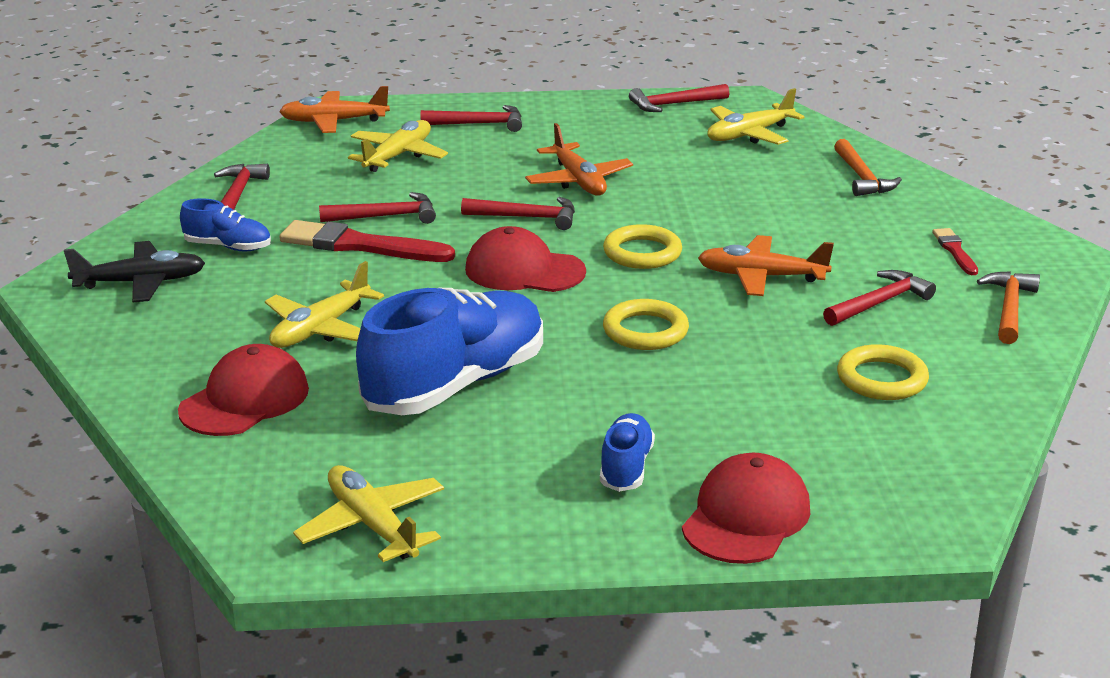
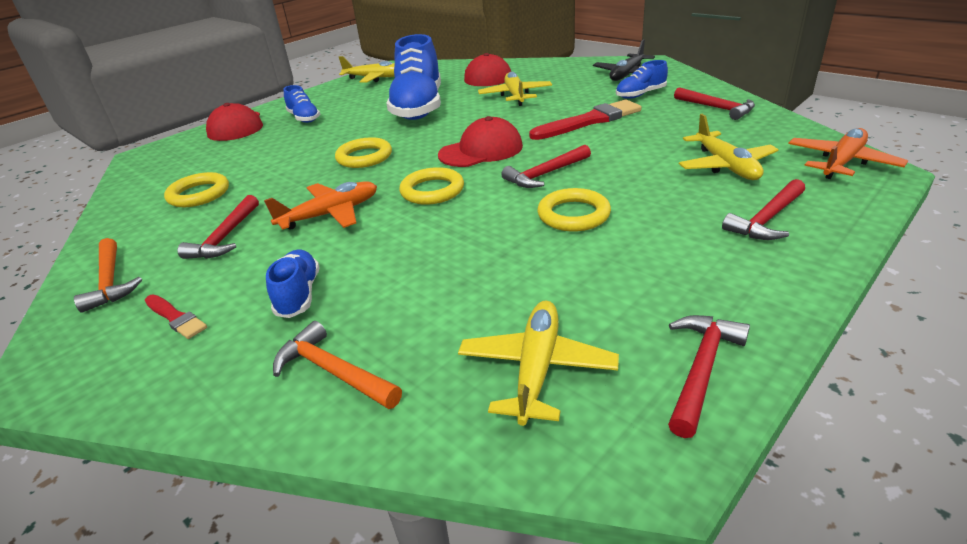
camera: 140 degrees right, 5 degrees up
red hammer [319,192,436,224] -> none
orange plane [525,123,633,196] -> yellow ring [537,188,611,231]
none -> blue shoe [266,250,320,318]

